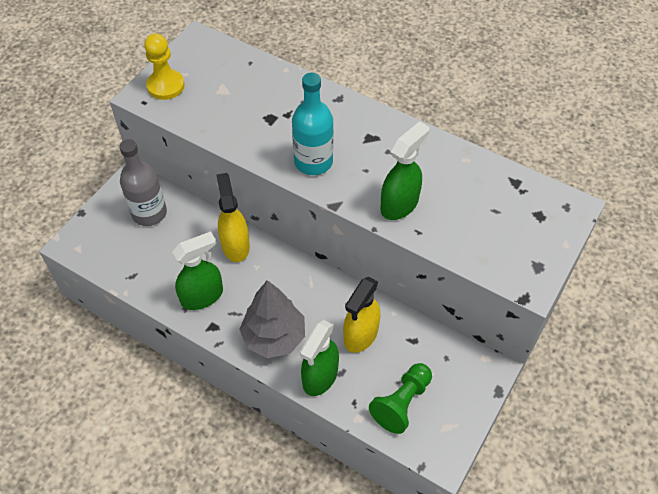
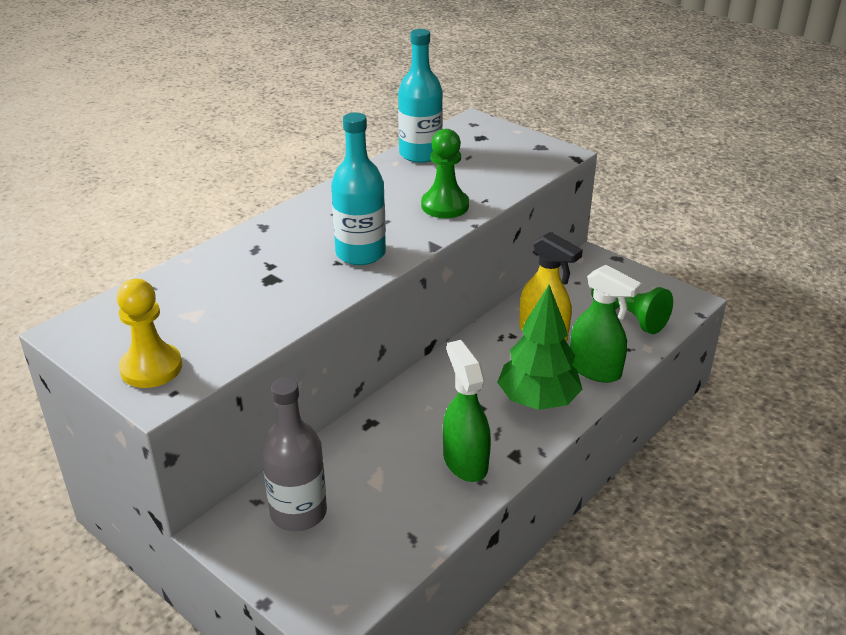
camera: 80 degrees left, 20 degrees down
yellow spray bottle [216,173,250,262] -> none
grey tree [239,280,305,358] -> green tree [497,285,583,410]
green spray bottle [380,121,429,220] -> green pawn [421,129,469,218]
none -> turquoise bottle [398,29,443,163]

